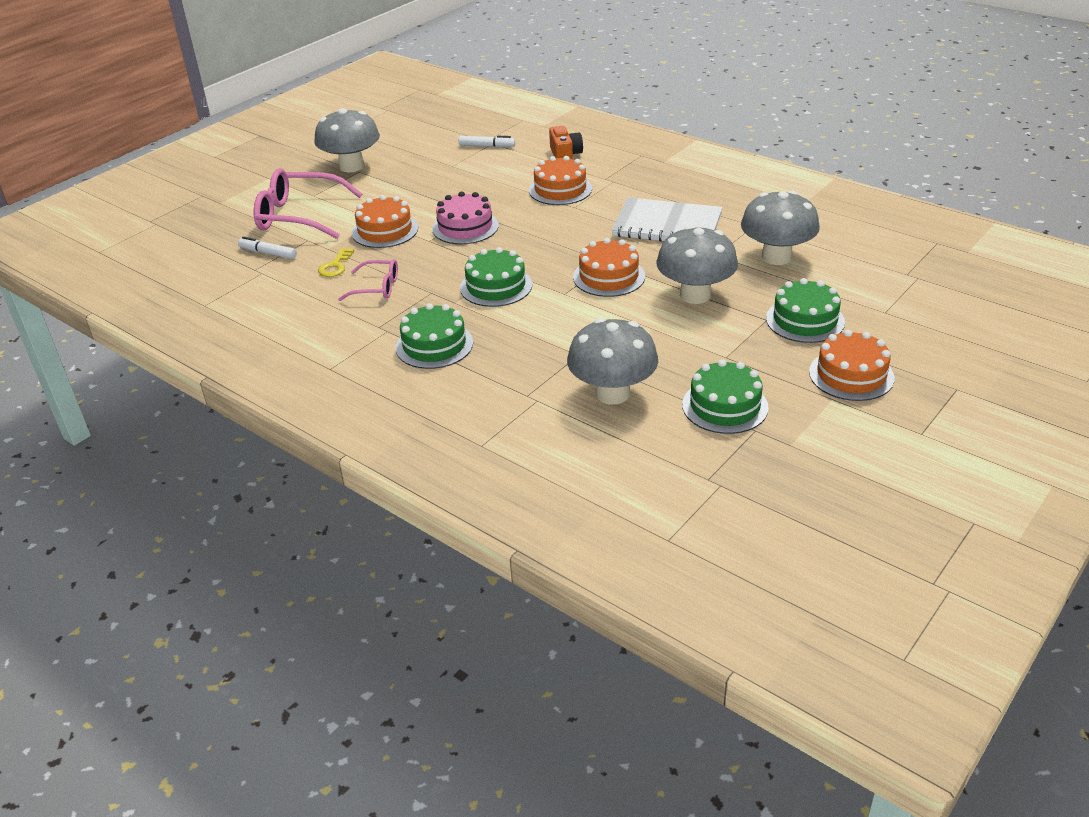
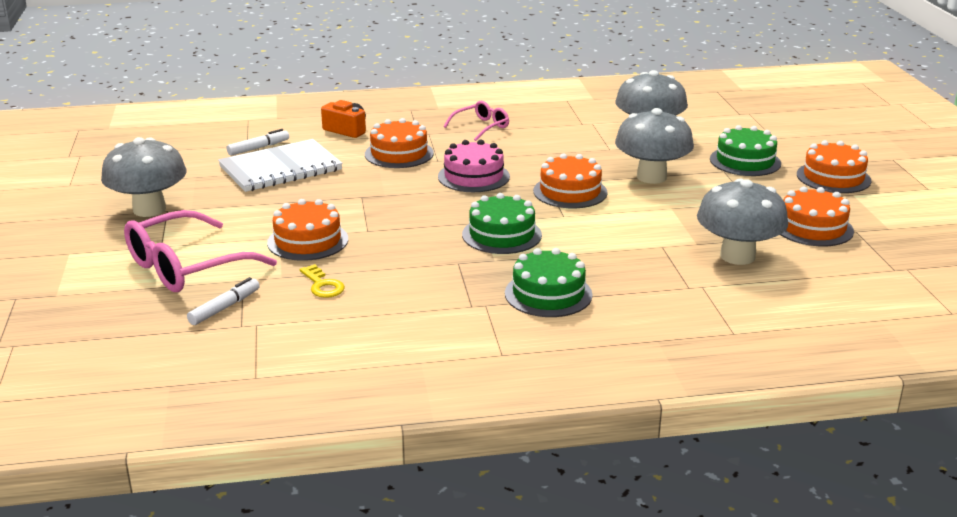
camera: 50 degrees left, 10 degrees down
white marker [238,236,297,259] -> white marker turned 150 degrees clockwise [187,277,260,325]
pink glasses [338,259,398,301] -> pink glasses moved to [444,101,509,141]
pink cake [432,191,499,244] -> pink cake moved to [438,140,510,192]
white notebook [612,197,722,242] -> white notebook moved to [218,139,343,192]
green cake [682,359,769,434] -> orange cake [780,187,854,246]

